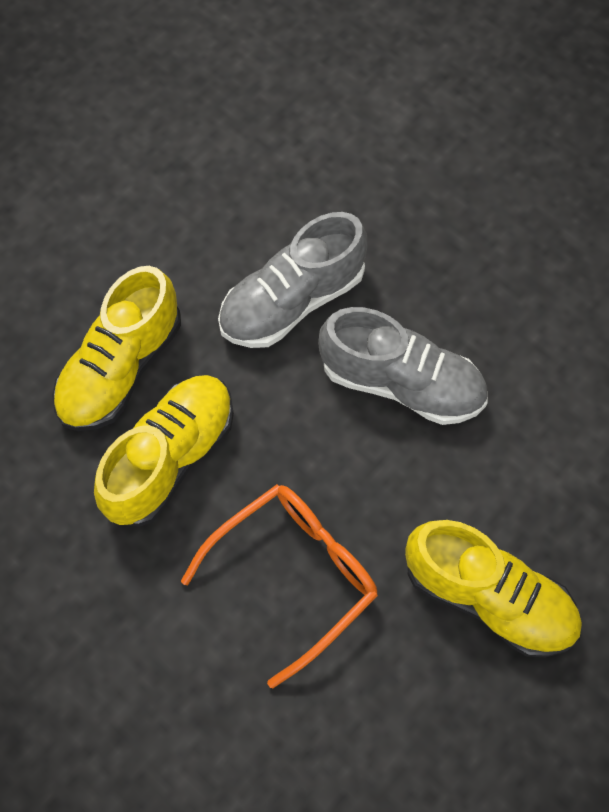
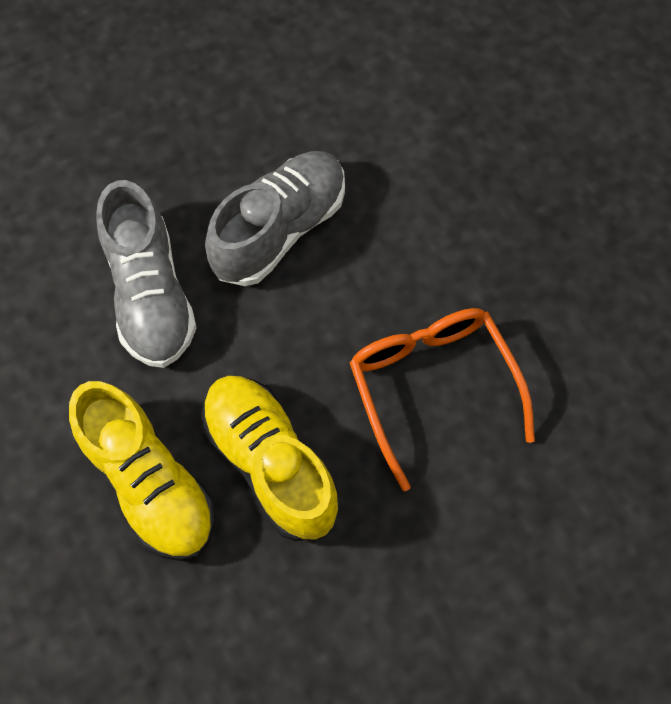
camera: 70 degrees left, 0 degrees up
yellow shoe [405,520,582,657] -> none

